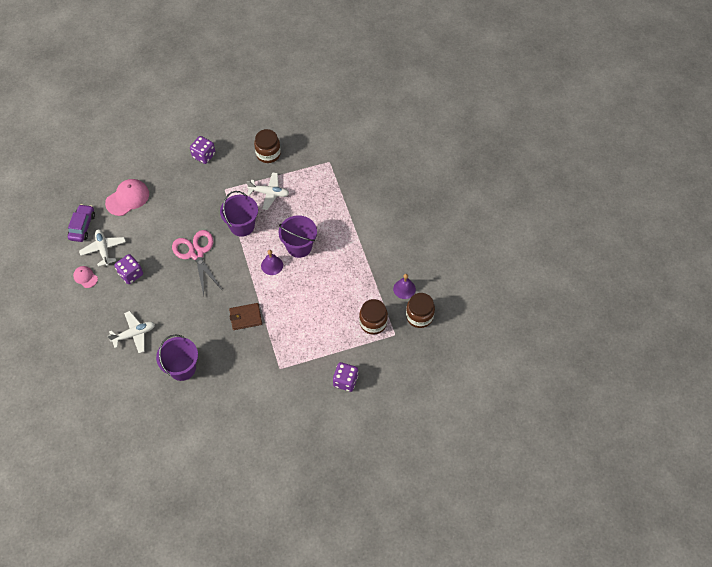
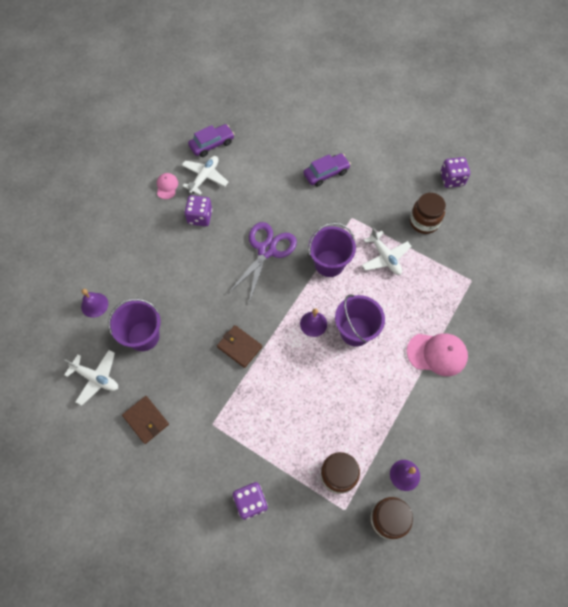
camera: 50 degrees right, 5 degrees up
pink cap [105,179,149,216] -> pink cap moved to [407,333,468,376]
white plane [107,311,155,353] -> white plane moved to [64,350,118,406]
pink scissors [172,230,223,295] -> purple scissors [229,222,297,303]
purple dice [190,136,216,164] -> purple dice moved to [440,157,470,188]
none -> purple bell [81,289,108,318]
none -> brown wallet [122,396,169,444]
none -> purple car [304,153,351,187]

